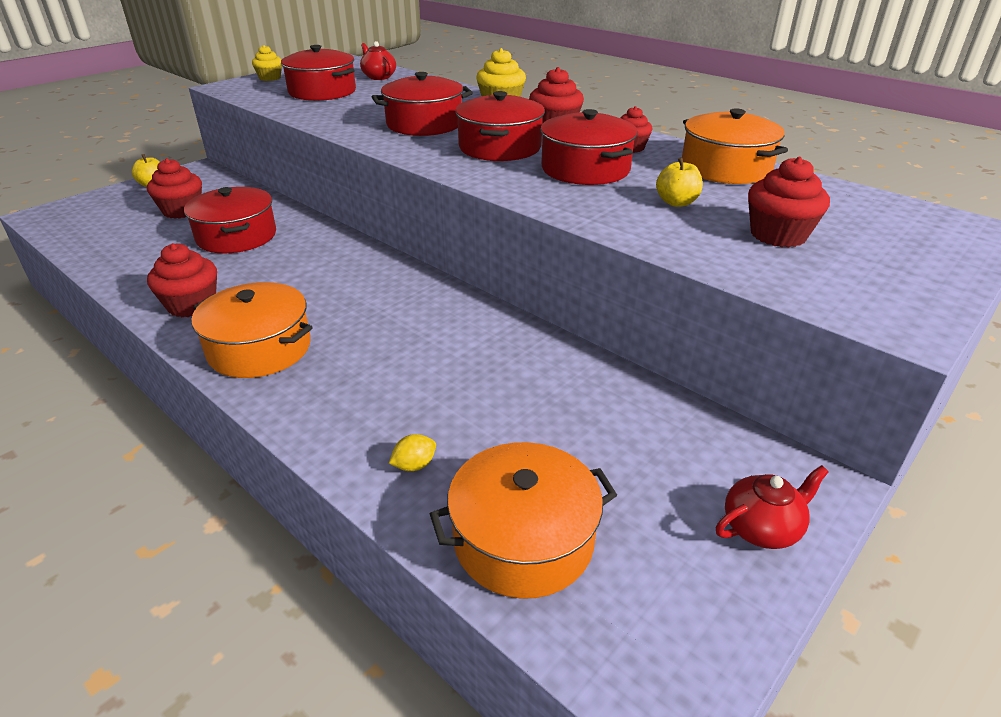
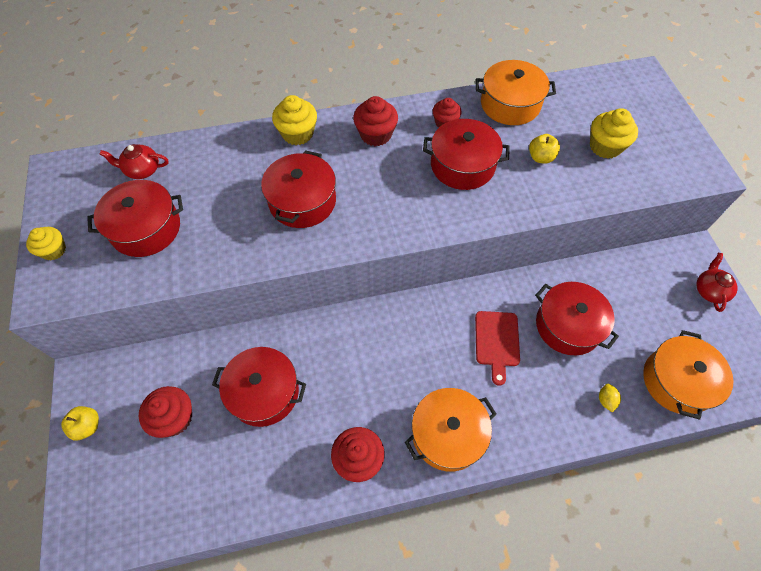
camera: 55 degrees left, 25 degrees up
red pot [455,91,545,161] -> red pot moved to [535,282,619,355]
red cupcake [748,157,830,247] -> yellow cupcake [590,108,638,159]
none -> red cutting board [475,311,520,386]

